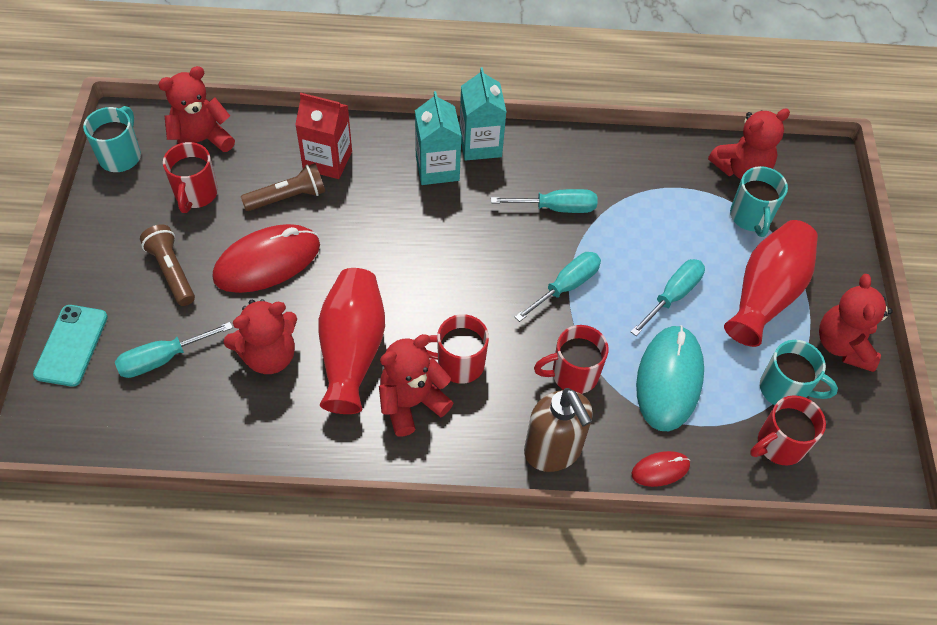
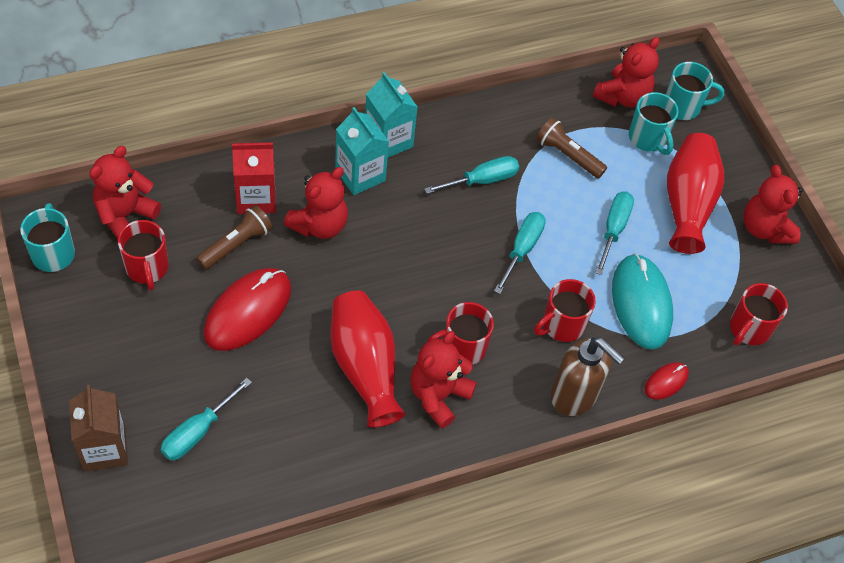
camera: 25 degrees left, 0 degrees up
turquoise phone [33,305,108,387] -> brown carton [69,385,128,472]
brown flashlight [140,224,195,306] -> brown flashlight moved to [536,117,607,179]
red teddy bear [224,299,297,374] -> red teddy bear moved to [284,167,348,239]
turquoise mug [760,340,838,405] -> turquoise mug moved to [665,62,725,120]

